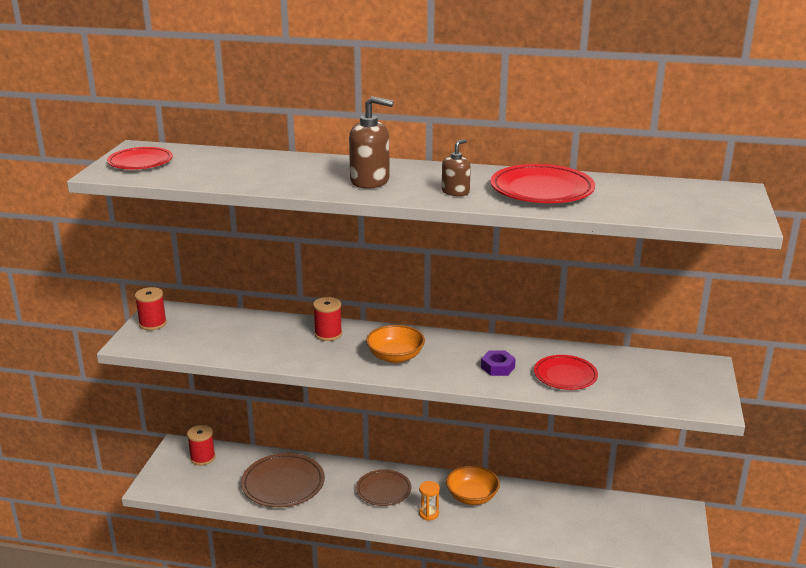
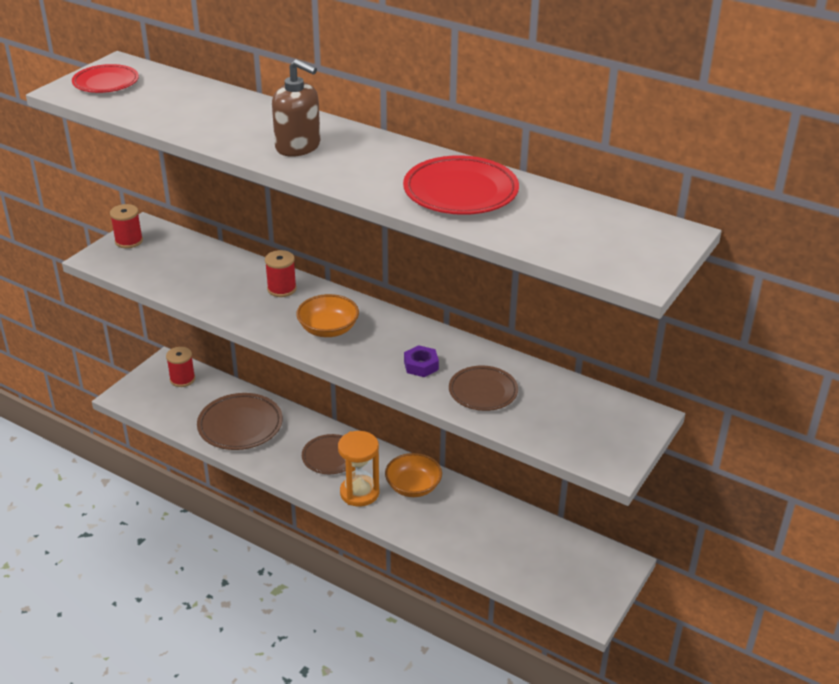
camera: 20 degrees right, 10 degrees up
orange hourglass [419,481,440,521] -> orange hourglass [338,431,379,507], size x1.87
brown soap dispenser [442,139,471,196] -> none
red plate [534,355,598,390] -> brown plate [449,366,518,411]

